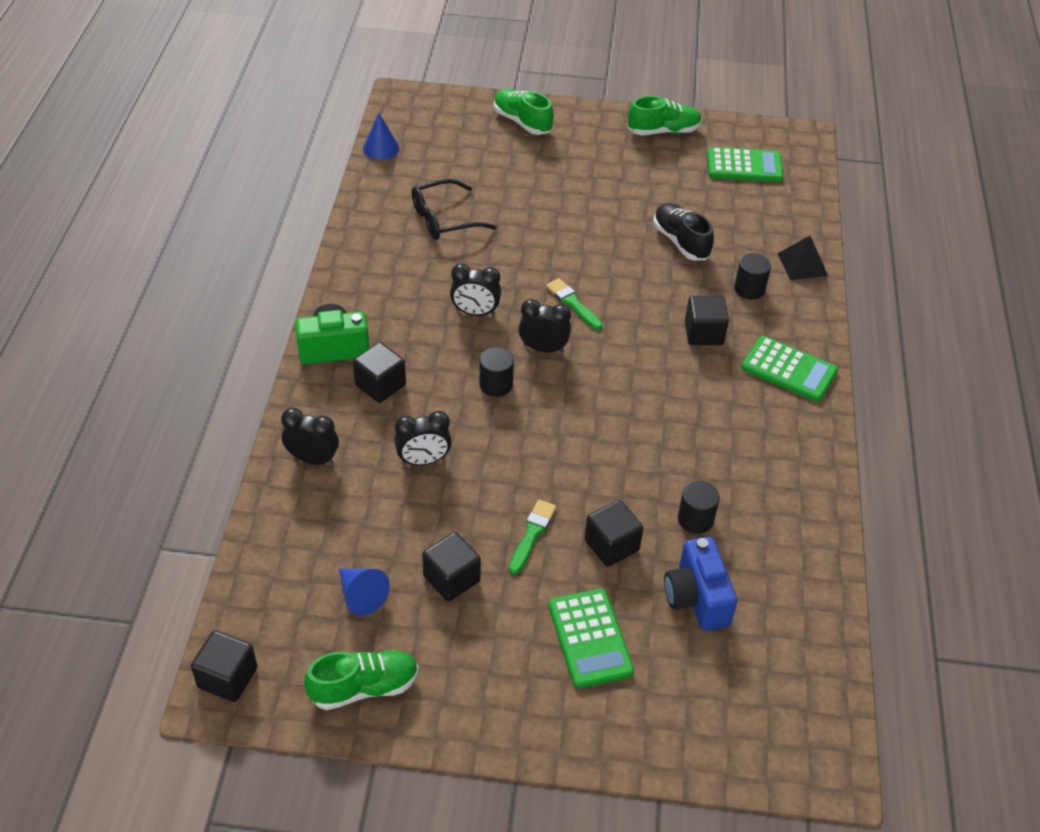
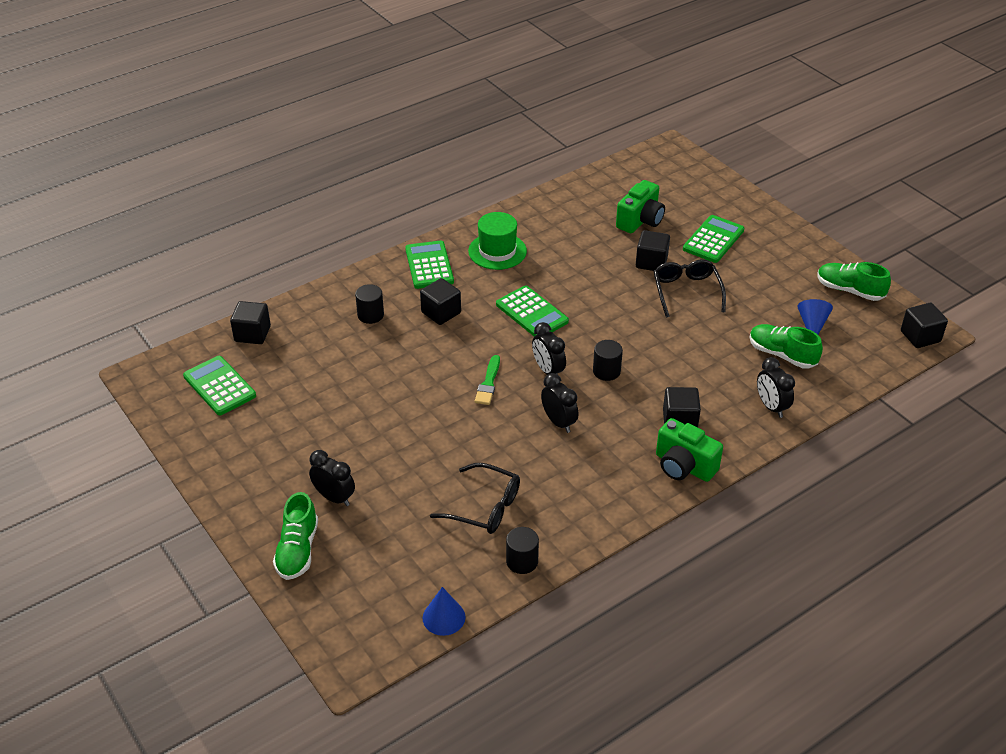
camera: 130 degrees left, 5 degrees down
black clock [394,411,452,466] -> black clock moved to [309,450,355,506]
black cube [422,532,481,602] -> black cube moved to [230,301,271,344]
green brush [509,500,556,575] -> black glasses [653,259,726,318]
green shoe [628,96,702,135] -> green shoe moved to [749,324,823,369]
black shoe [654,203,714,261] -> none
blue camera [664,537,737,631] -> green camera [616,180,665,233]
black cylinder [678,481,720,534] -> black cylinder moved to [506,527,539,574]
black pyramid [777,236,828,280] -> none
none -> green hat [468,212,527,270]
none -> green calculator [496,286,569,337]

